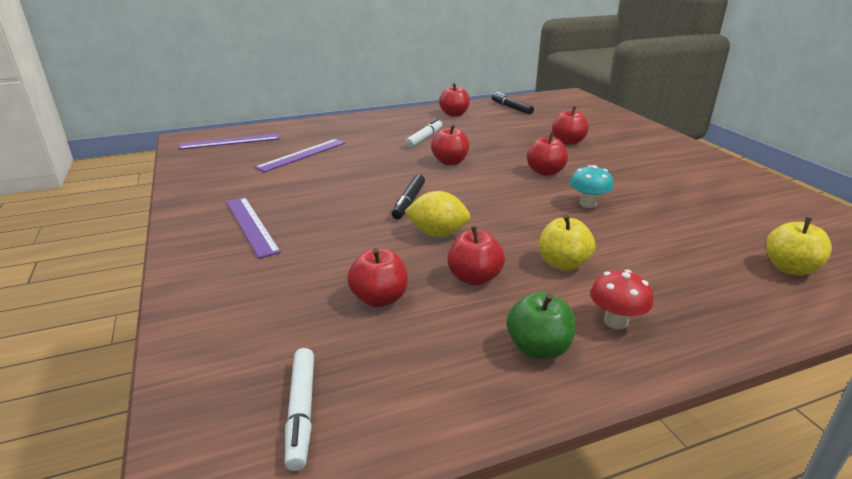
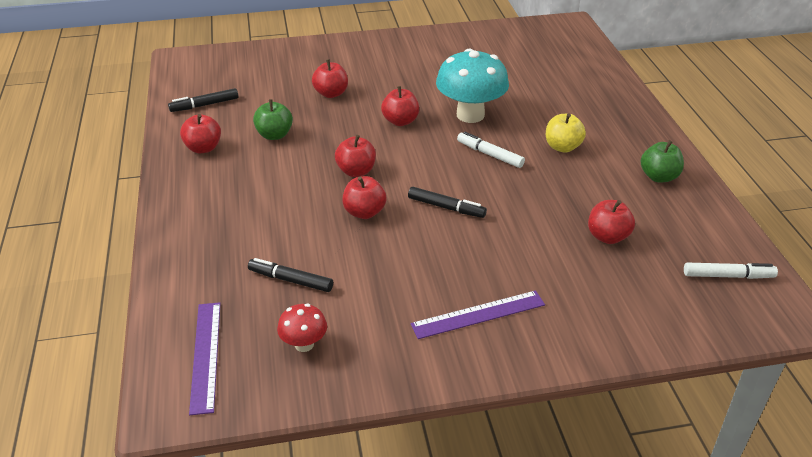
camera: 80 degrees left, 10 degrees up
purple ruler [255,139,346,172] -> black marker [248,258,333,292]
white marker [405,119,442,148] -> white marker moved to [457,132,525,168]
yellow lemon [405,191,470,237] -> none
red apple [447,226,505,286] -> red apple moved to [342,176,387,219]
turquoise mushroom [570,165,614,208] -> turquoise mushroom [436,48,509,123], size x2.02
red mushroom [590,270,653,329] -> red mushroom moved to [277,304,327,352]
yellow apple [766,217,832,275] -> none
none -> green apple [253,99,293,140]

